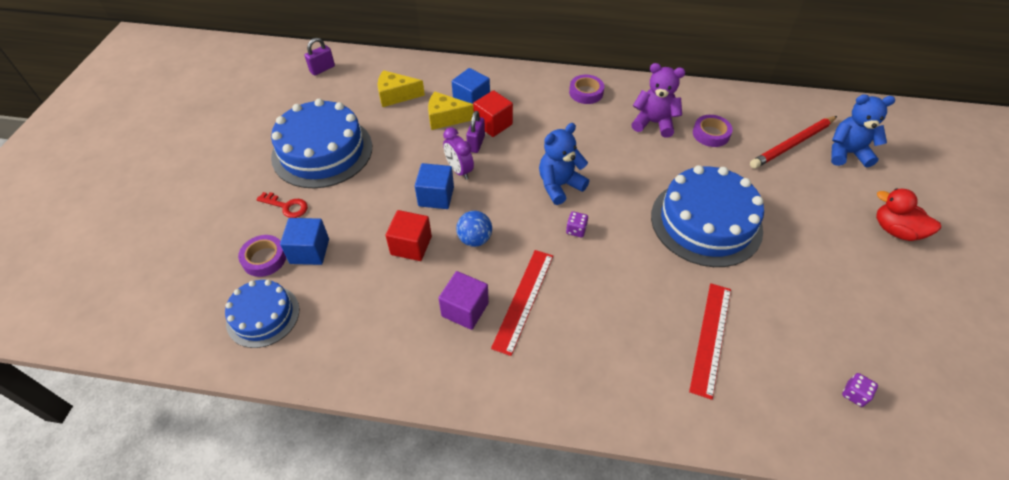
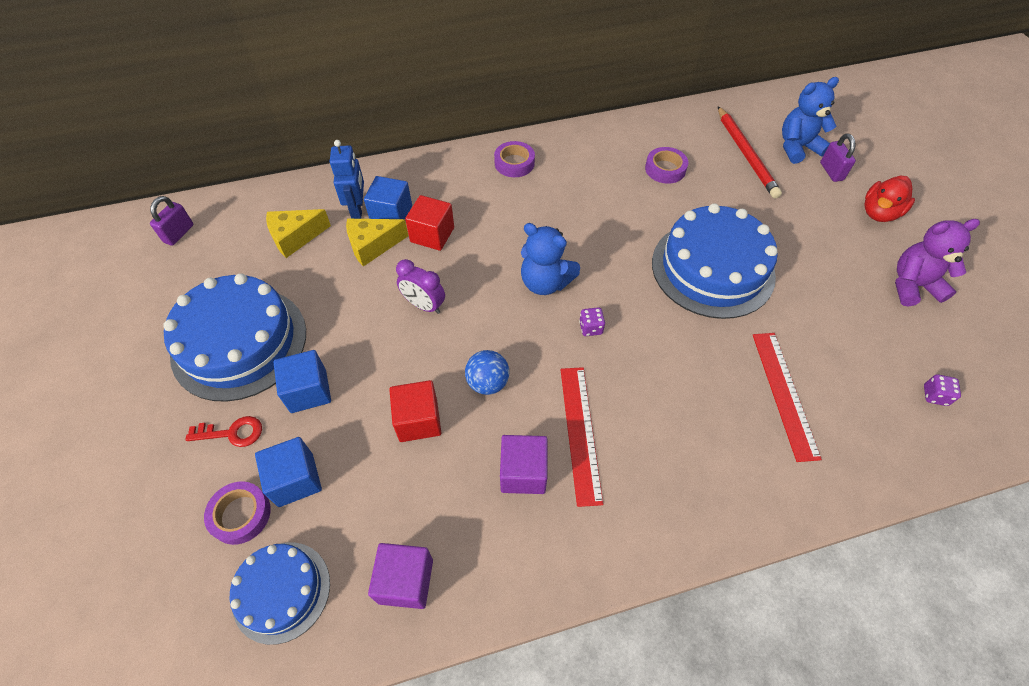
camera: 25 degrees left, 5 degrees up
blue cube [415,163,454,209] -> blue cube moved to [273,350,331,413]
purple padlock [466,111,485,153] -> purple padlock moved to [820,133,856,182]
blue teddy bear [539,123,589,205] -> blue teddy bear turned 90 degrees counterclockwise [521,223,580,295]
purple teddy bear [631,63,685,138] -> purple teddy bear moved to [895,219,980,306]
red pencil [750,116,837,169] -> red pencil turned 45 degrees counterclockwise [718,106,782,199]
red duck [876,188,941,241] -> red duck turned 60 degrees counterclockwise [864,176,915,222]
none -> blue robot [330,140,364,219]
none -> purple cube [368,543,433,609]

